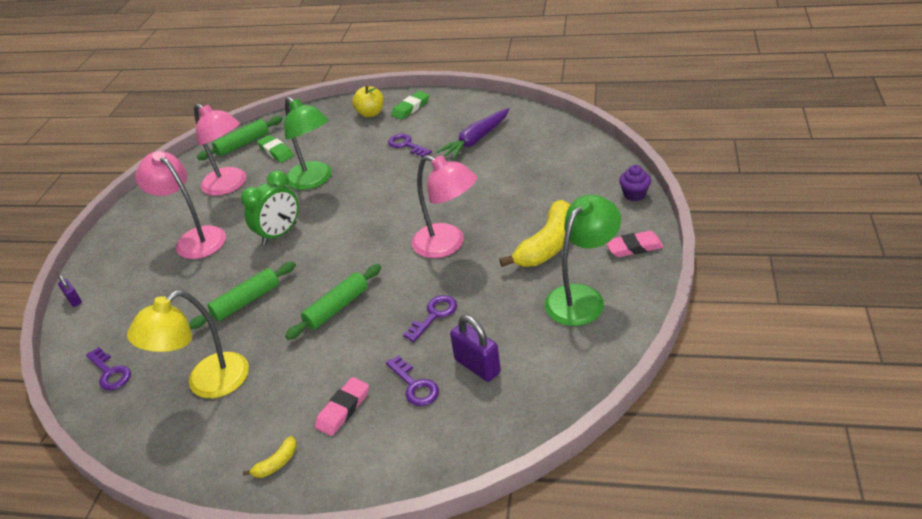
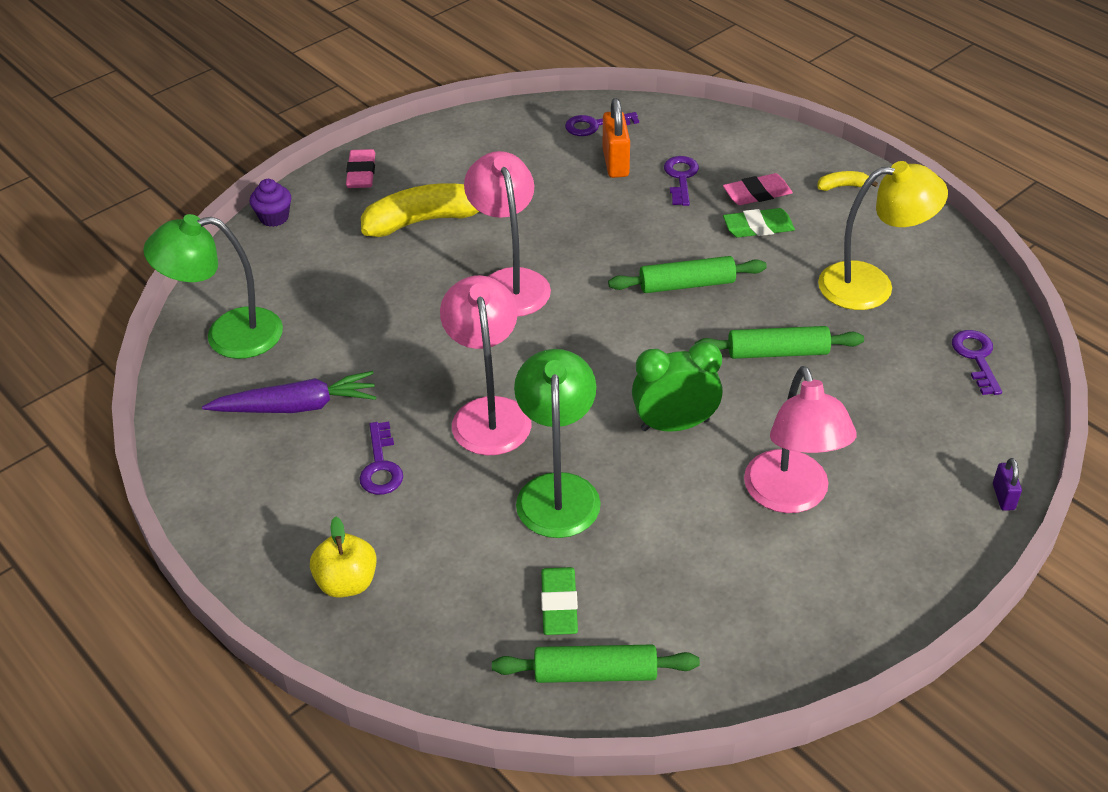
camera: 145 degrees left, 5 degrees up
pink lamp [194,103,246,196] -> pink lamp moved to [440,275,532,455]
green eraser [391,91,429,120] -> green eraser moved to [723,208,795,237]
purple key [403,295,457,342] -> purple key moved to [565,112,639,136]
purple padlock [450,315,501,382] -> orange padlock [603,98,630,178]
green lamp [545,195,621,326] -> green lamp moved to [143,214,283,359]
pink eraser [606,231,664,257] -> pink eraser turned 60 degrees clockwise [346,149,375,188]

